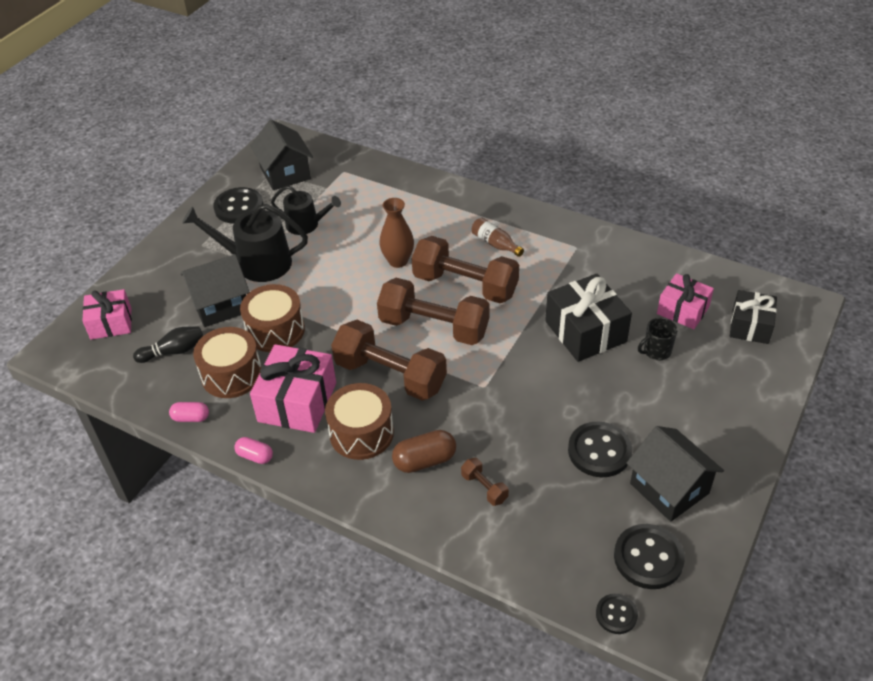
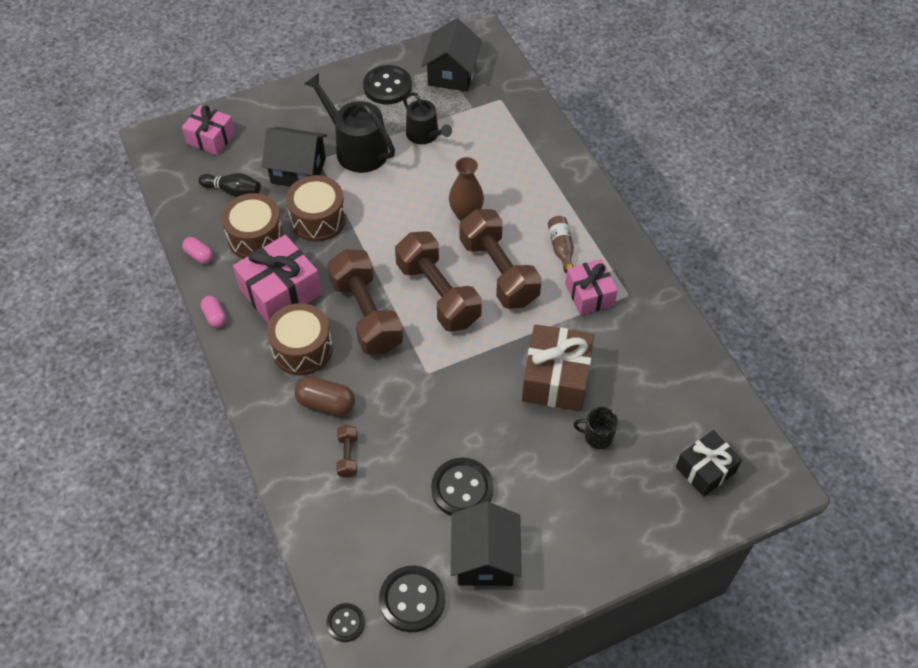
camera: 35 degrees right, 10 degrees up
black gift [545,274,632,362] -> brown gift [522,324,594,411]
pink gift [657,273,714,329] -> pink gift moved to [565,259,618,315]

